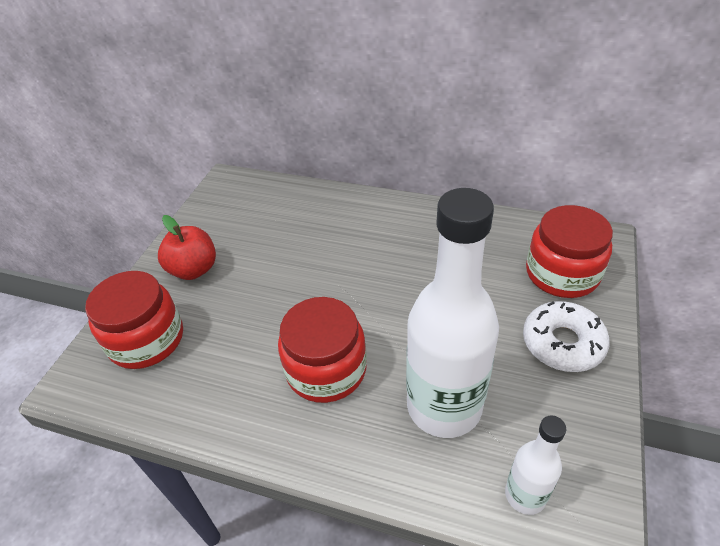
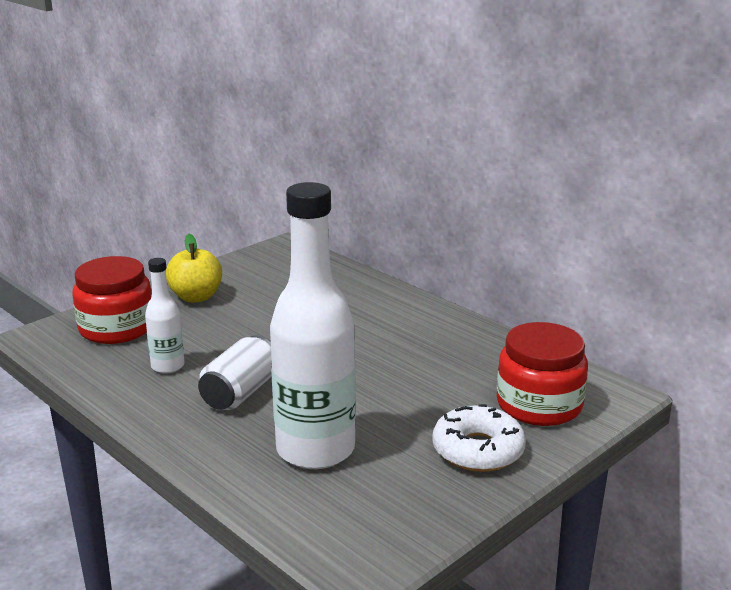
camera: 25 degrees right, 20 degrees down
red apple [158,215,216,280] -> yellow apple [166,234,222,303]
red jar [278,297,367,403] -> white can [198,335,272,410]
white bottle [505,415,566,515] -> white bottle moved to [145,258,185,374]

